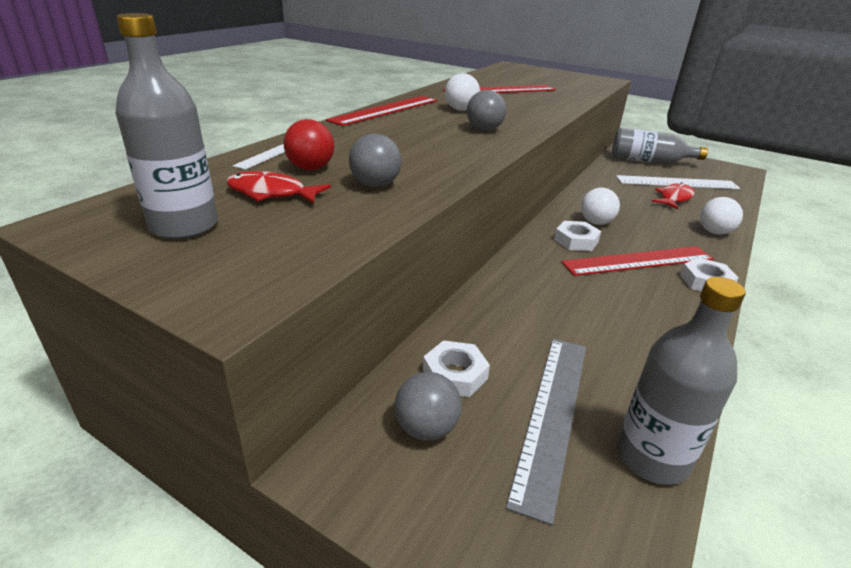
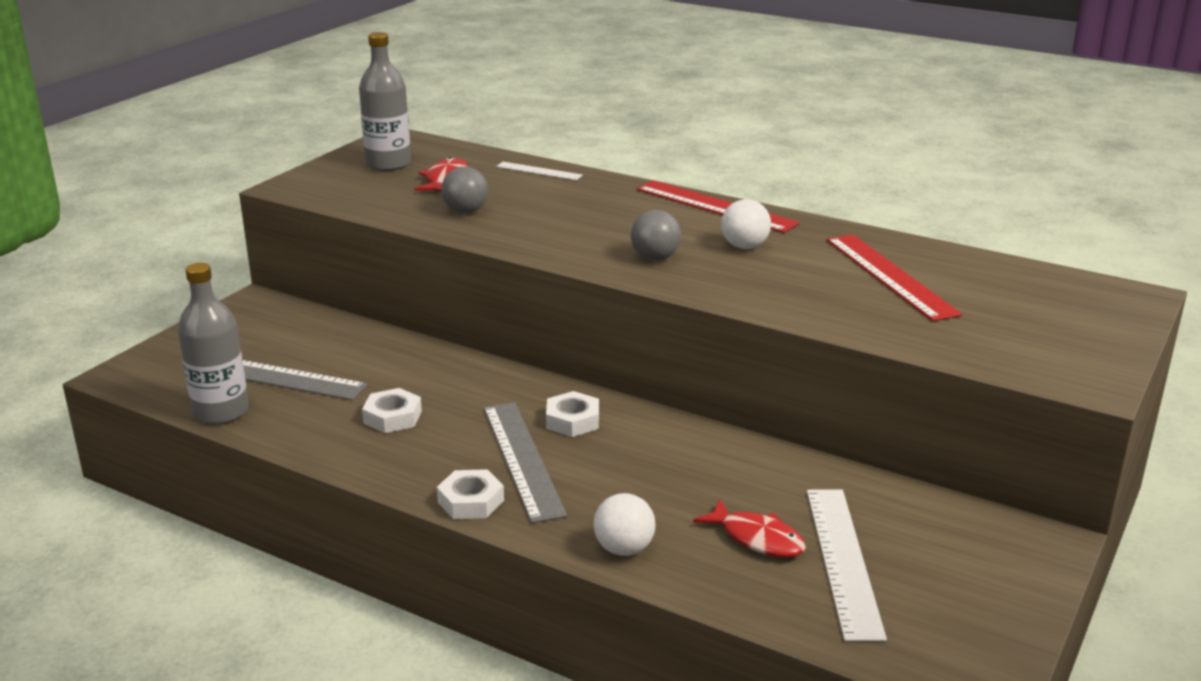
camera: 90 degrees right, 5 degrees down
red ball [283,119,334,171] -> none
grey ball [395,372,462,441] -> none
white nut [423,340,490,397] -> white nut moved to [362,388,422,433]
red ruler [561,246,714,276] -> grey ruler [484,402,567,523]
white ball [581,188,620,225] -> none
grey bottle [612,128,708,165] -> none

